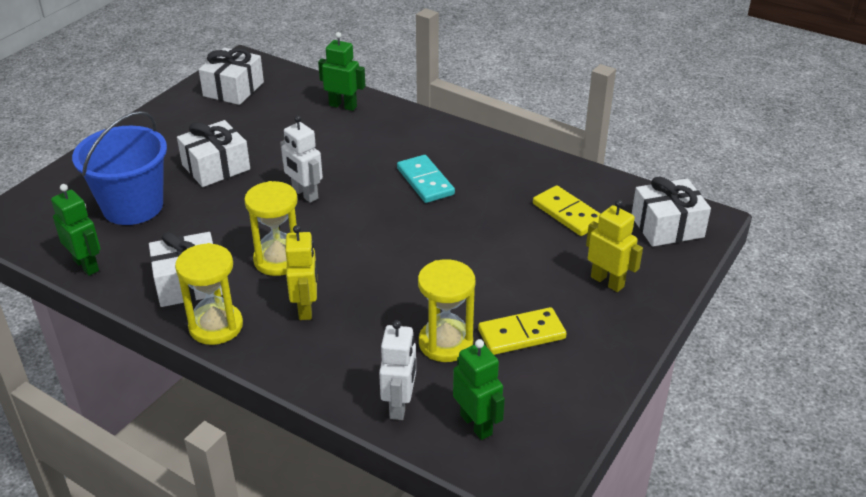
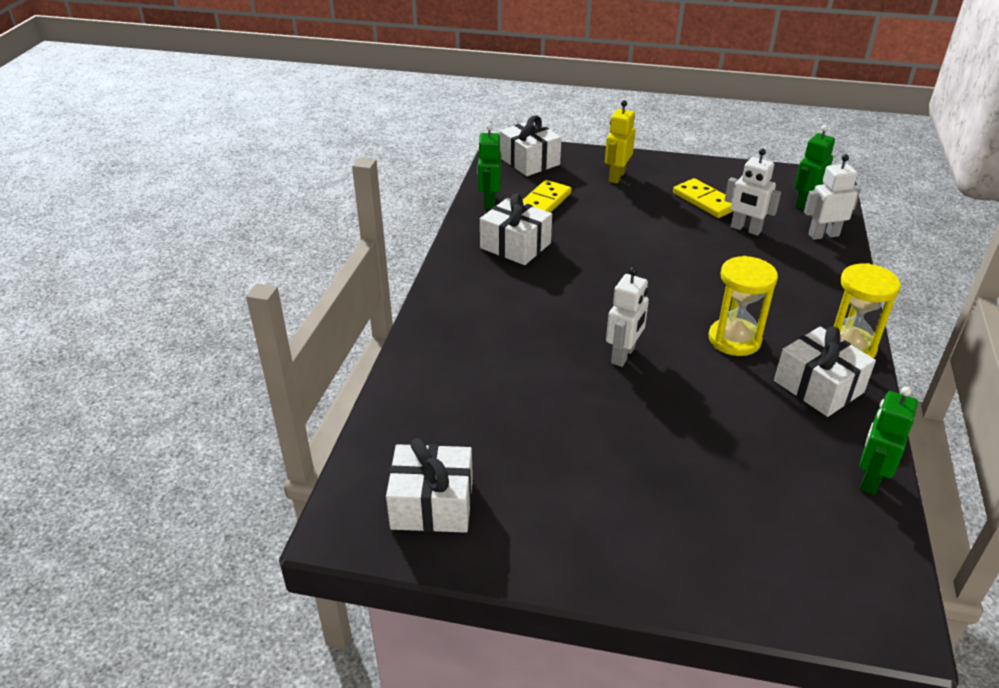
camera: 110 degrees left, 0 degrees up
blue bucket [72,111,167,225] -> none
white gift [177,120,250,187] -> white gift moved to [480,194,552,265]
yellow robot [285,225,317,320] -> none
green robot [318,32,365,111] -> green robot moved to [478,124,501,209]
turquoise domino [397,155,455,203] -> none
yellow hourglass [418,259,476,362] -> white robot [725,148,781,236]

